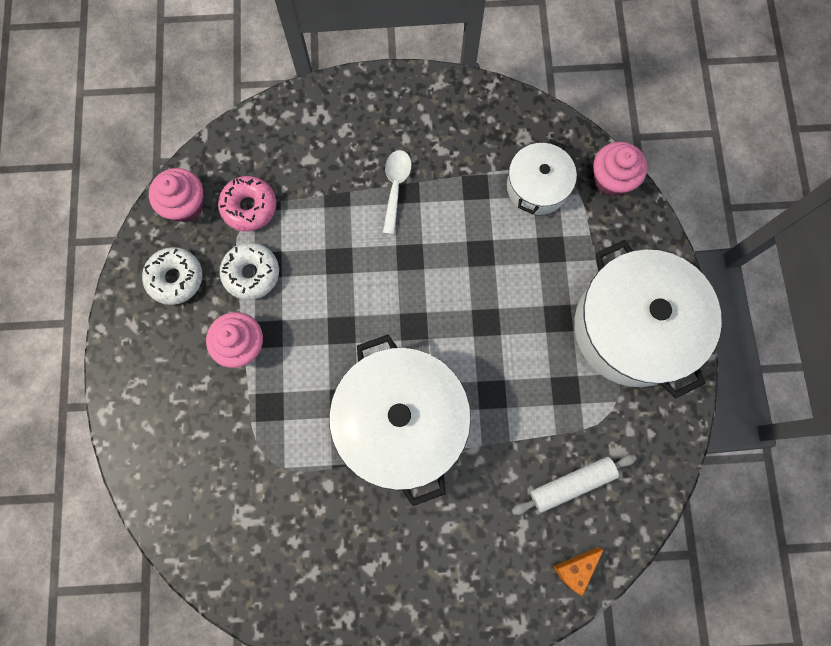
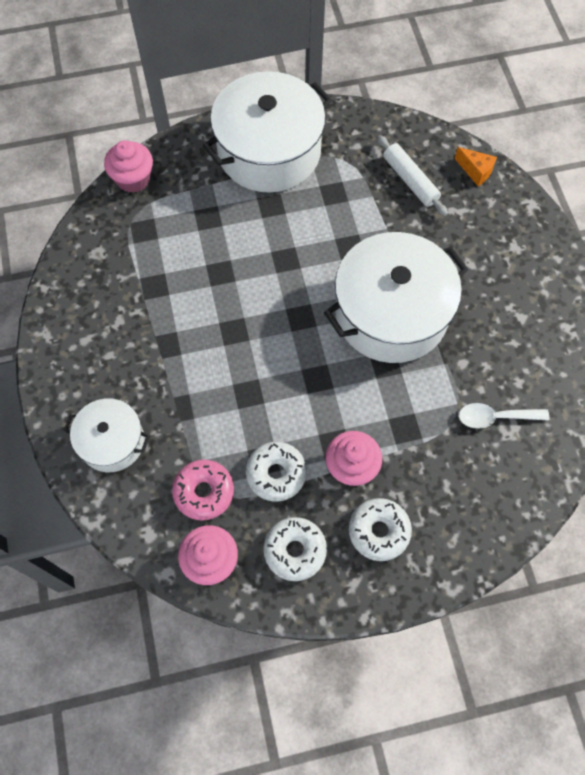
camera: 100 degrees left, 10 degrees down
white spoon [383,150,412,235] -> white spoon moved to [459,403,549,429]
white pot [507,139,577,215] -> white pot moved to [64,398,150,472]
none -> white donut [349,498,412,561]

